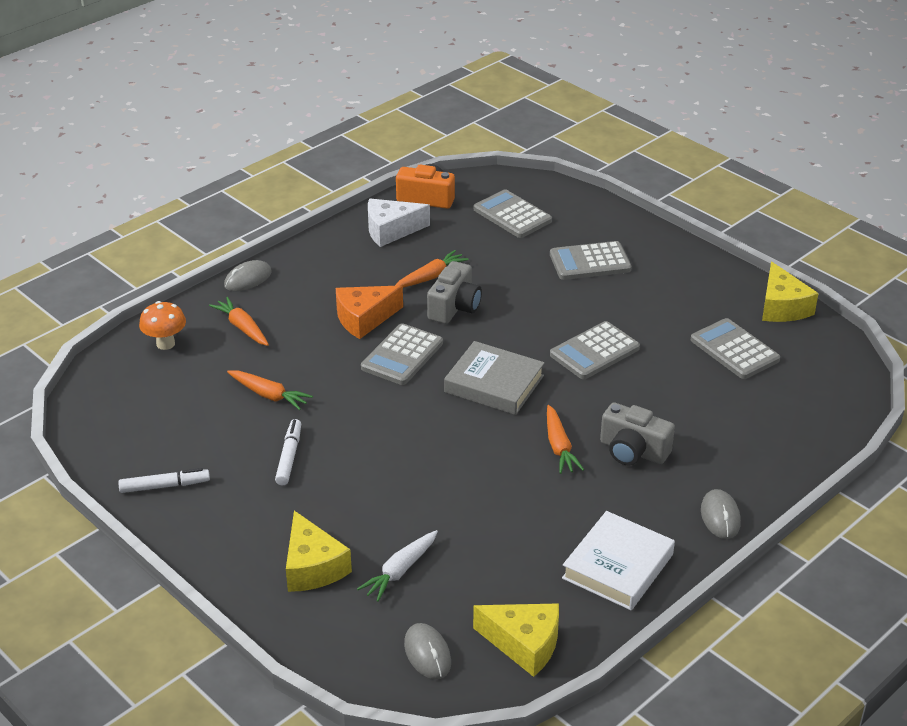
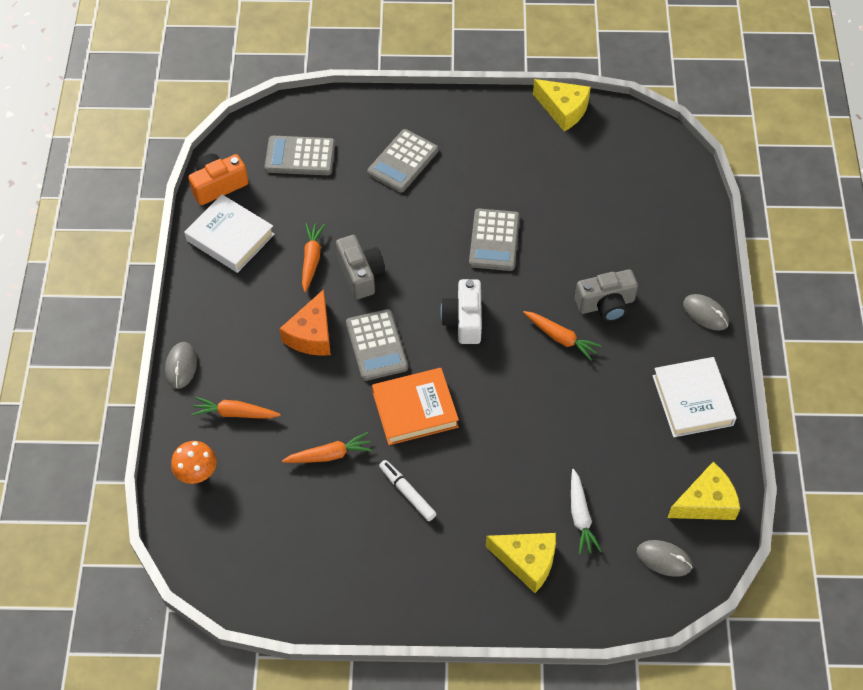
camera: 45 degrees left, 20 degrees up
white marker [118,468,210,493] -> none
white cheese [368,199,430,247] -> white book [184,194,274,273]
grey book [444,341,545,415] -> white camera [440,279,482,344]
grey calculator [691,318,780,379] -> none
none -> orange book [372,368,459,445]

